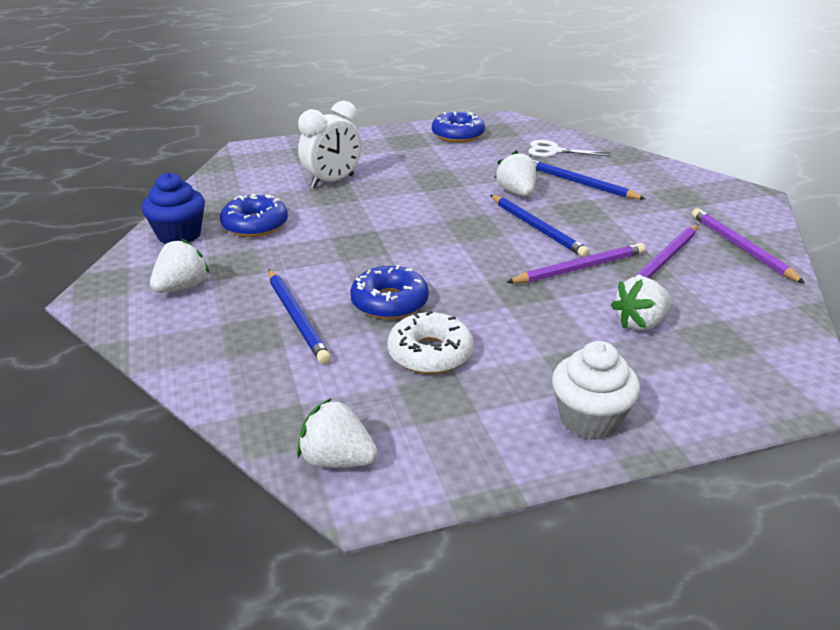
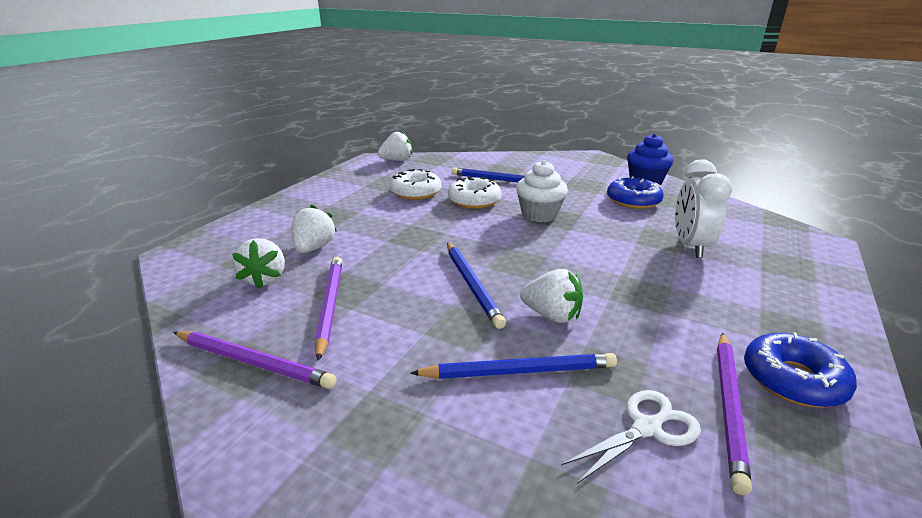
camera: 135 degrees right, 5 degrees down
white strawberry [150,238,210,293] -> white strawberry moved to [232,238,285,289]
blue donut [350,265,429,320] -> white donut [448,177,502,209]
blue pencil [490,195,590,257] -> blue pencil turned 120 degrees counterclockwise [447,242,506,329]
purple pencil [506,243,645,283] -> purple pencil moved to [717,333,752,495]
white cupcake [552,341,640,440] -> white cupcake moved to [516,160,568,222]

